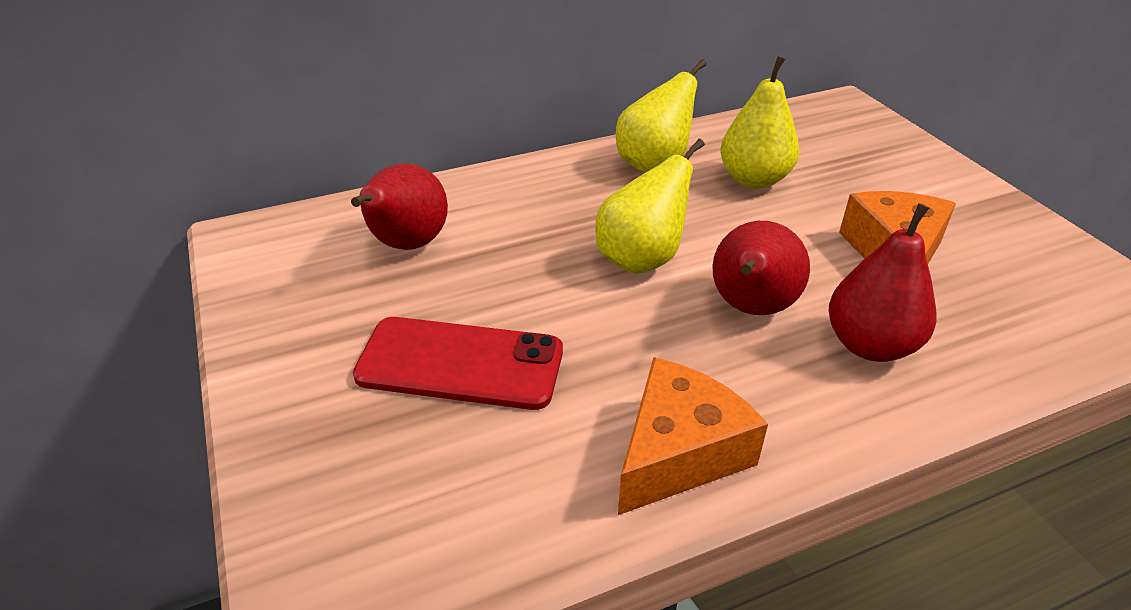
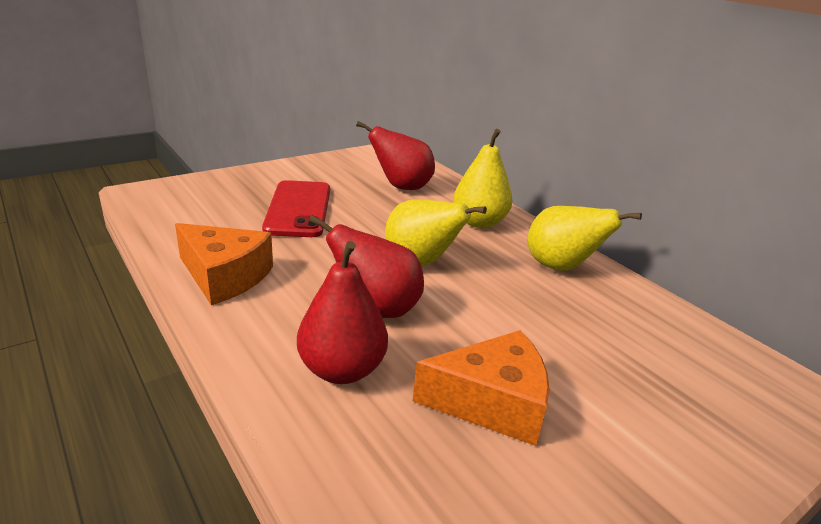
camera: 75 degrees right, 10 degrees down
yellow pear [720,56,799,188] -> yellow pear moved to [454,129,512,228]

